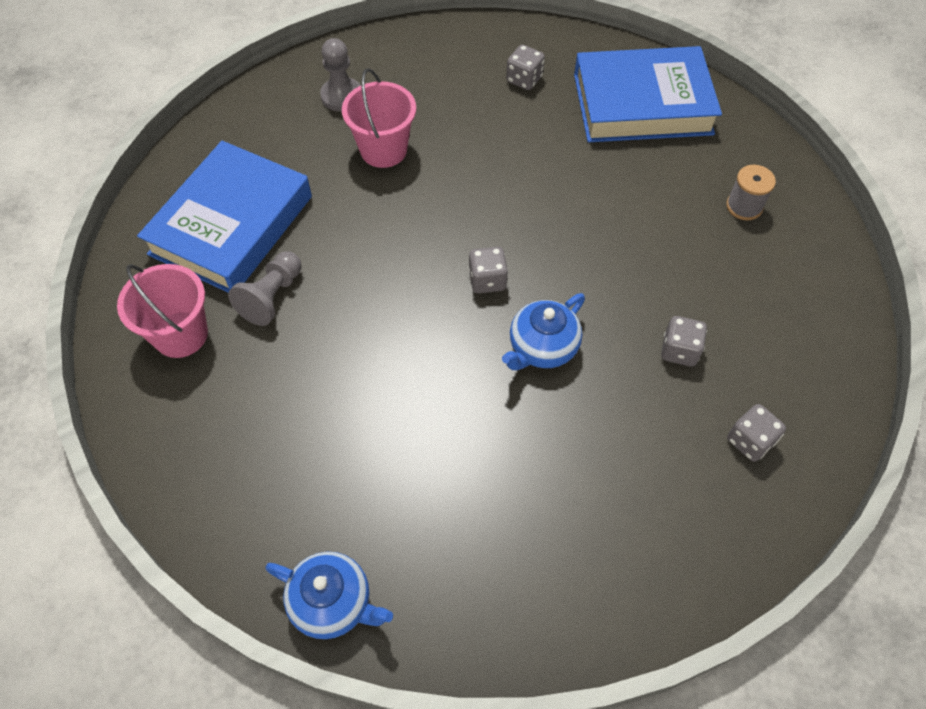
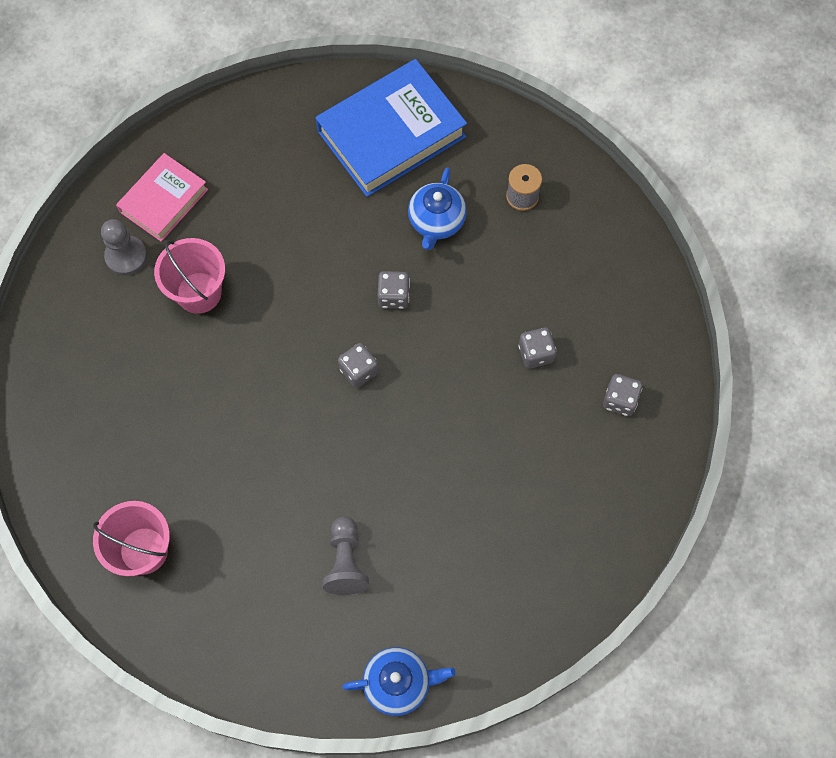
camera: 30 degrees left, 10 degrees up
blue book [137,141,312,292] -> none
grey pawn [228,251,302,326] -> grey pawn moved to [322,516,369,595]
blue teapot [502,293,585,370] -> blue teapot moved to [408,167,467,250]
grey dice [506,45,545,90] -> grey dice moved to [377,271,410,309]
none -> pink book [116,153,208,242]

